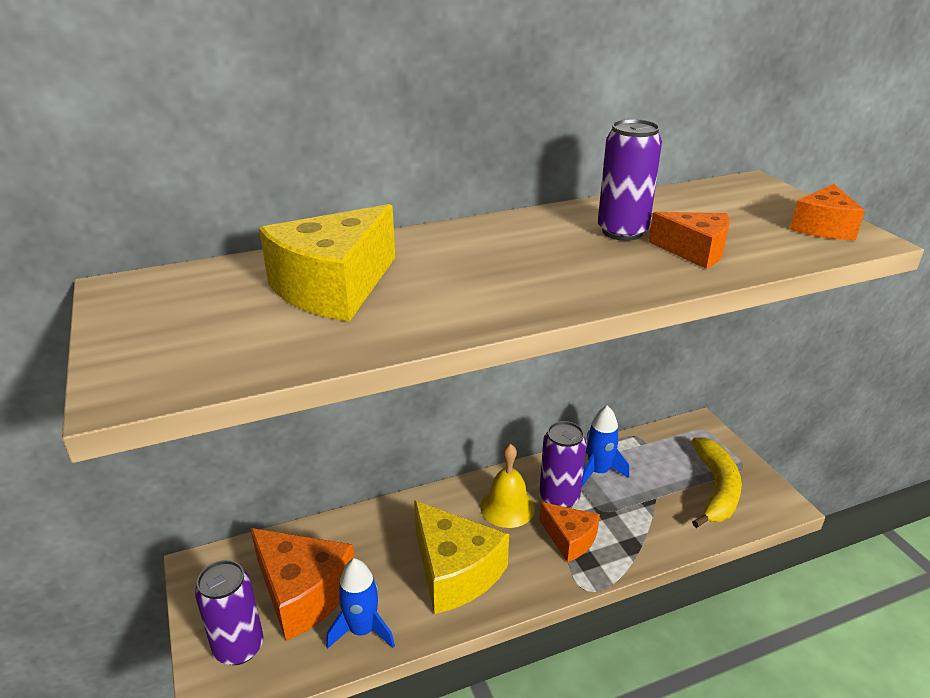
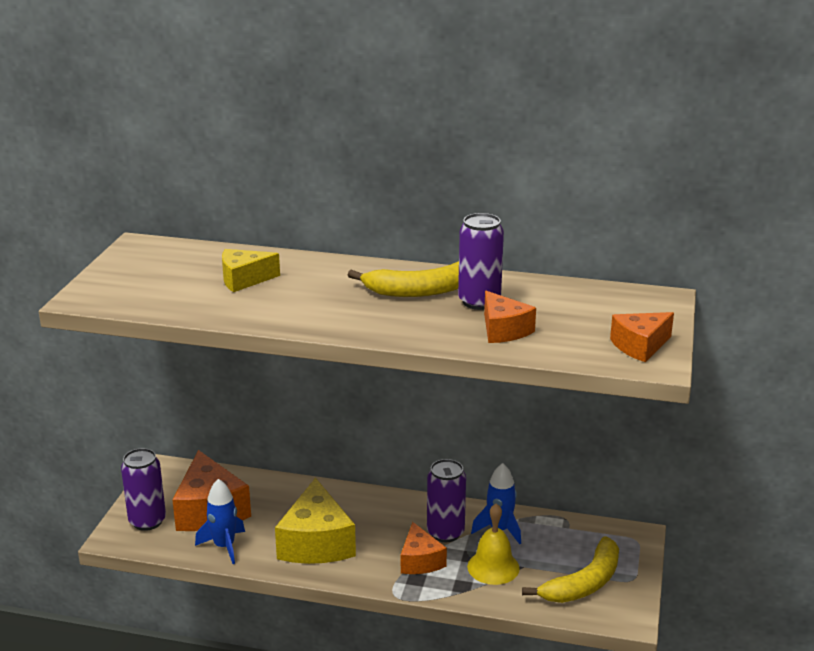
camera: 35 degrees right, 5 degrees down
yellow cheese [259,204,395,322] -> yellow cheese [222,249,280,292], size x0.59
yellow bell [480,444,535,528] -> yellow bell moved to [467,503,520,585]
none -> yellow banana [348,261,459,297]

